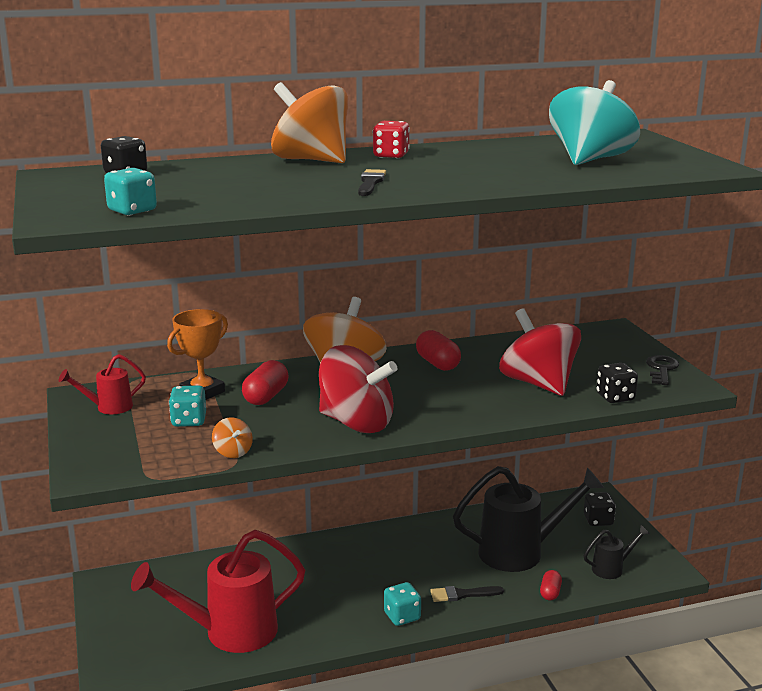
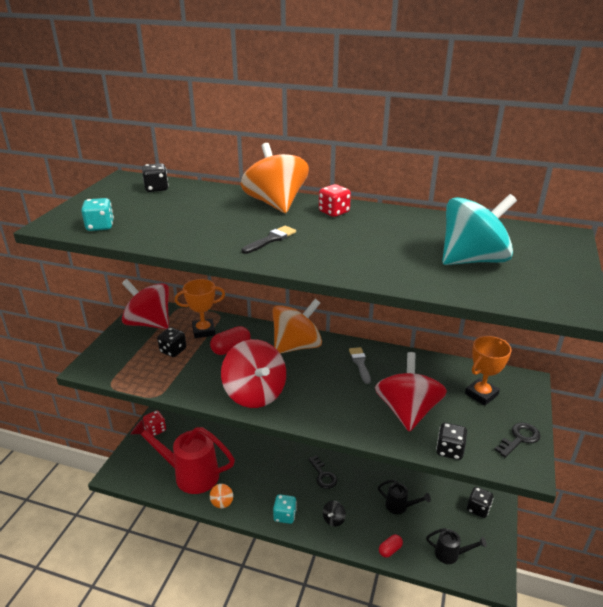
camera: 35 degrees right, 10 degrees up
red watering can [59,354,146,414] -> red spinning top [122,279,169,329]
turquoise dice [169,385,206,427] -> black dice [157,327,186,357]
orange spinning top [212,417,253,458] -> orange spinning top moved to [210,484,233,508]
red capsule [416,330,461,371] -> grey brush [349,347,371,384]
black brush [430,586,504,602] -> black spinning top [323,501,346,527]
black watering can [453,466,604,572] -> black watering can [378,480,431,515], size x0.47
none -> red dice [143,410,166,436]
none -> black key [308,455,337,489]
none -> orange trophy [465,336,512,406]

